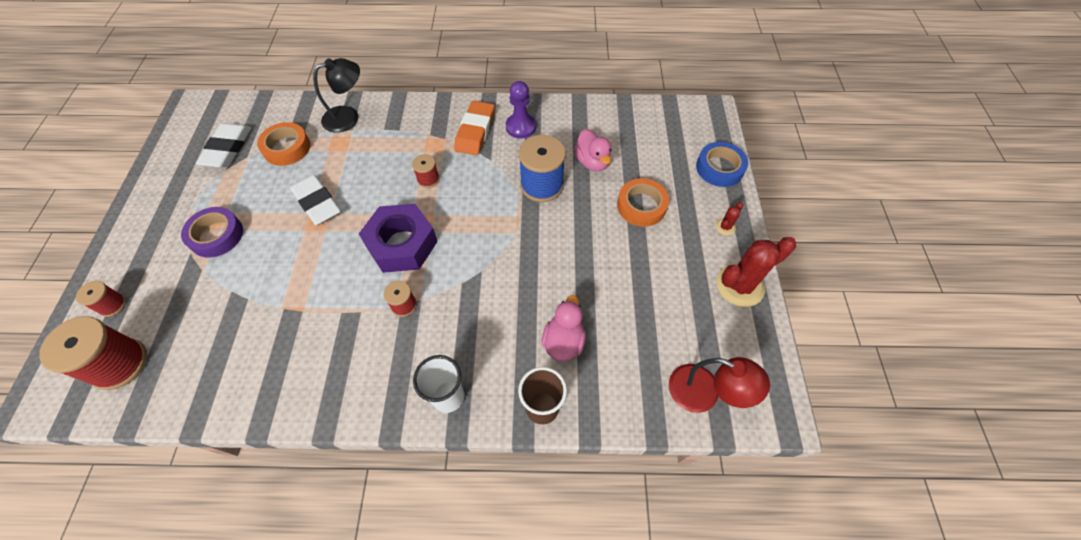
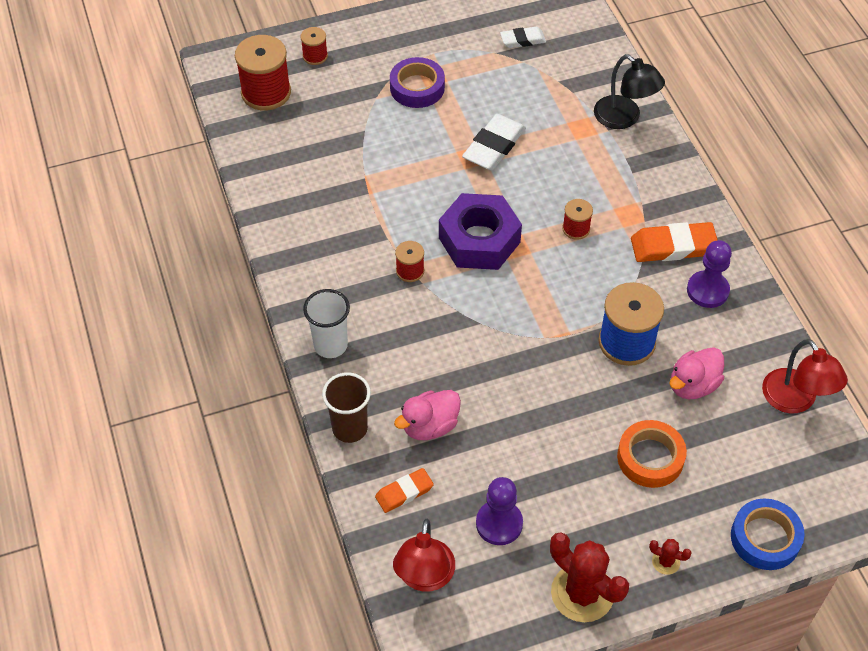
camera: 70 degrees right, 5 degrees down
white eraser [196,123,252,168] -> white eraser [500,27,546,48], size x0.61
orange tape [257,122,310,166] -> none
pink duck [541,295,586,361] -> pink duck turned 150 degrees clockwise [394,390,461,440]
none -> orange eraser [375,468,434,513]
none -> purple pawn [476,477,523,545]
none -> red lamp [762,339,848,413]

